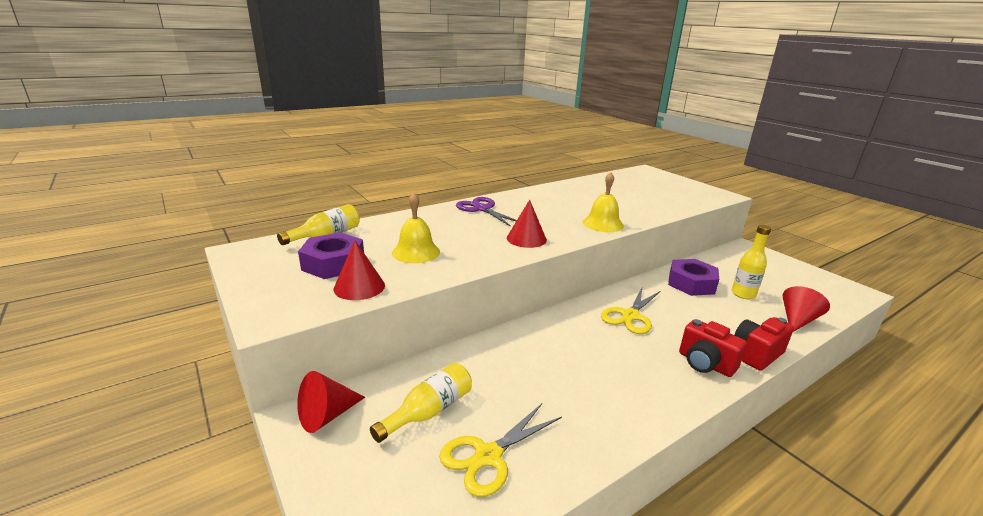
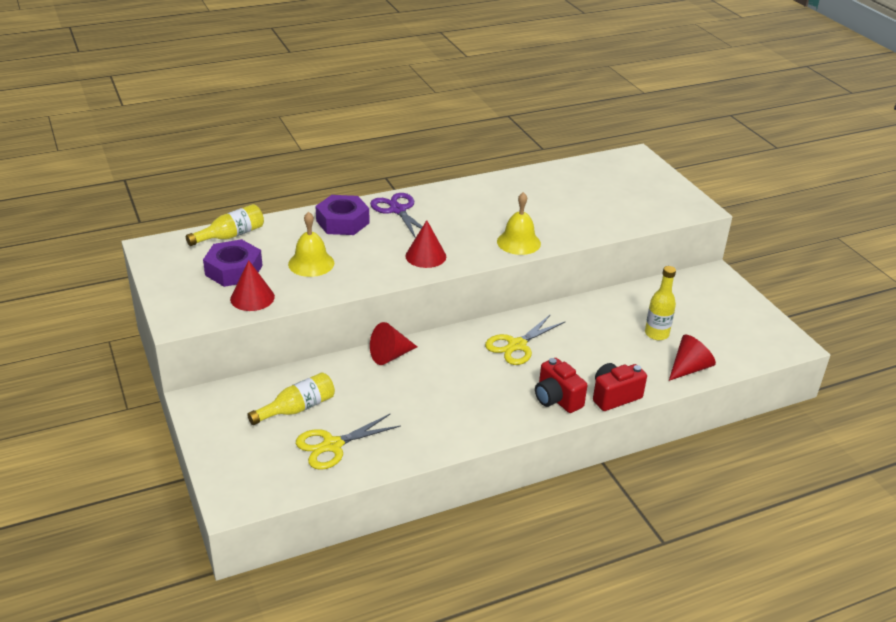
camera: 10 degrees right, 10 degrees up
red cone [297,371,365,433] -> red cone moved to [370,322,417,365]
purple nut [668,259,719,296] -> purple nut moved to [315,195,369,235]

